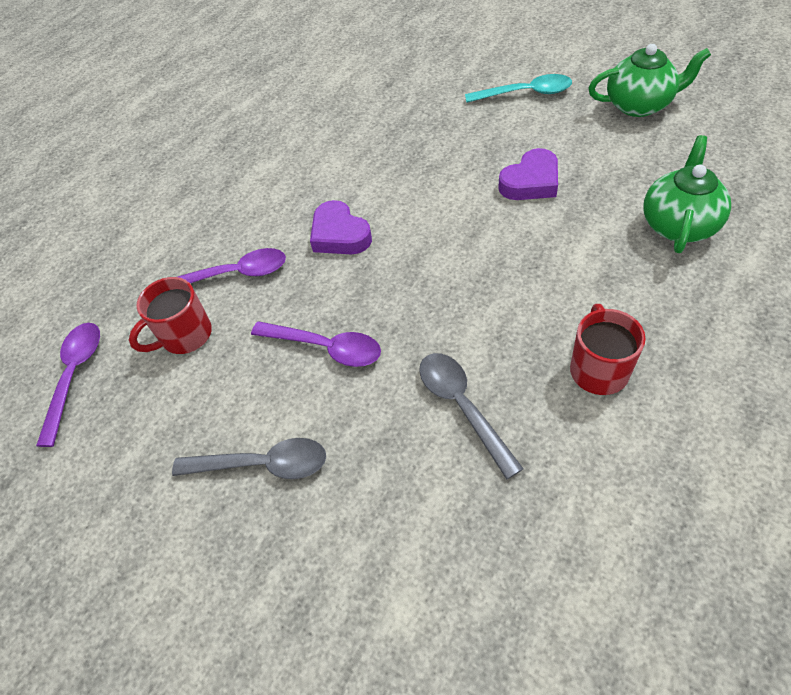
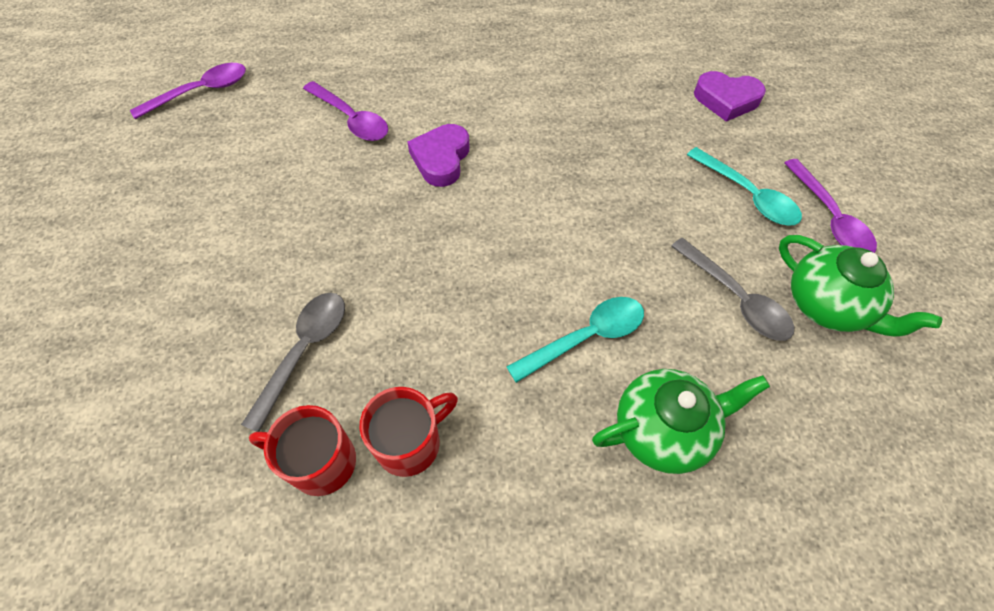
camera: 45 degrees right, 5 degrees up
red mug [129,277,212,354] -> red mug moved to [249,405,356,496]
grey spoon [172,438,326,479] -> grey spoon moved to [671,238,794,341]
purple spoon [251,321,381,367] -> purple spoon moved to [784,159,877,253]
purple heart [498,148,558,200] -> purple heart moved to [694,71,766,122]
none -> turquoise spoon [506,297,644,383]

